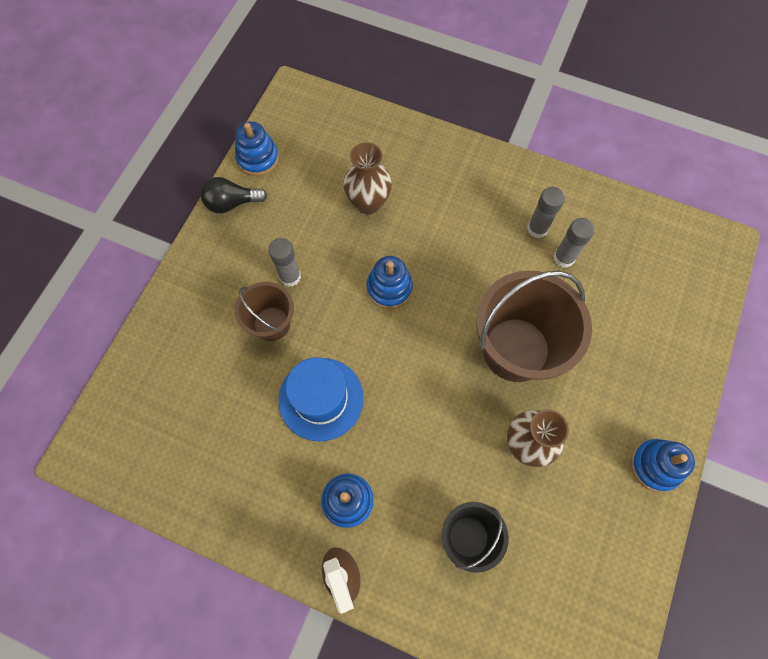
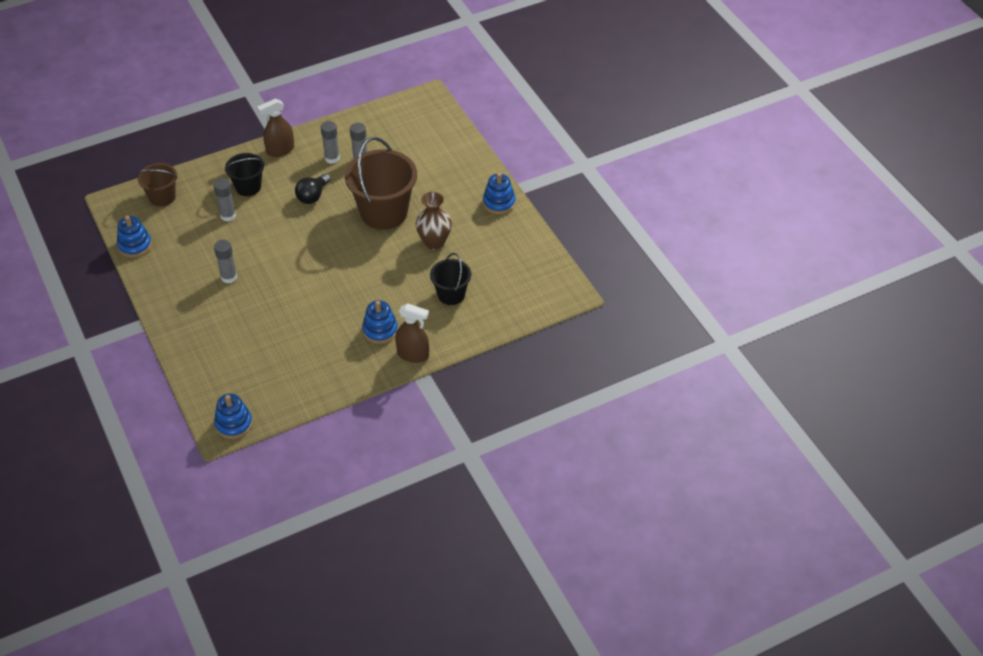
camera: 50 degrees left, 20 degrees down
black light bulb [200,177,267,213] -> black light bulb moved to [295,174,331,204]
brown bucket [235,282,294,341] -> brown bucket moved to [137,163,178,207]
blue hat [279,357,364,441] -> none
brown vase [343,142,392,215] -> grey glue stick [214,178,236,221]
blue stacking toy [367,256,413,309] -> blue stacking toy moved to [214,394,252,439]
none -> black bucket [225,153,265,196]
none -> brown spray bottle [257,98,294,157]

